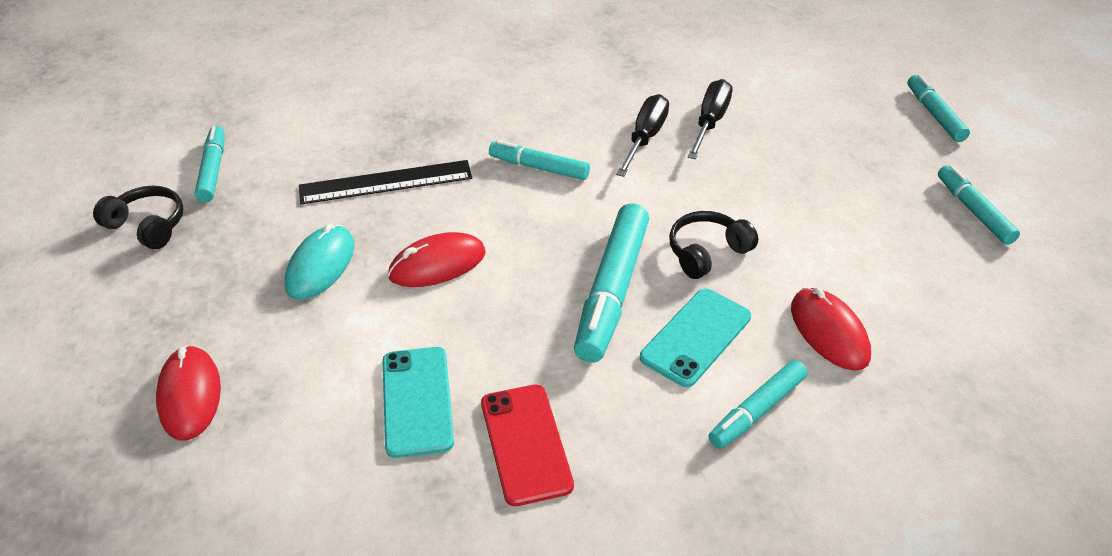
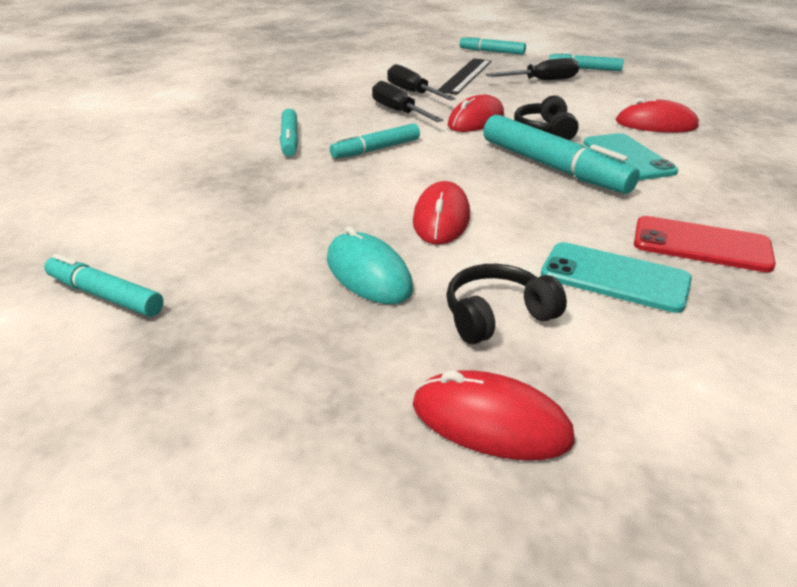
camera: 55 degrees left, 10 degrees down
black headphones [93,186,184,249] -> black headphones moved to [446,264,567,344]
black ruler [299,160,472,204] -> black ruler moved to [438,58,492,94]
turquoise marker [709,360,808,449] -> turquoise marker moved to [280,109,298,156]
none -> red mouse [448,95,504,132]
none -> black screwdriver [486,58,579,80]

